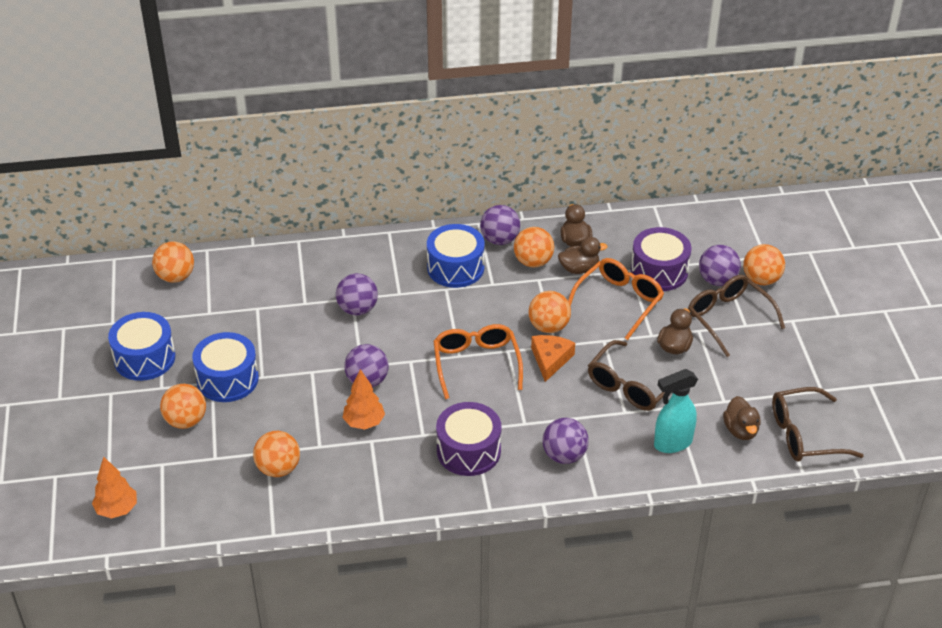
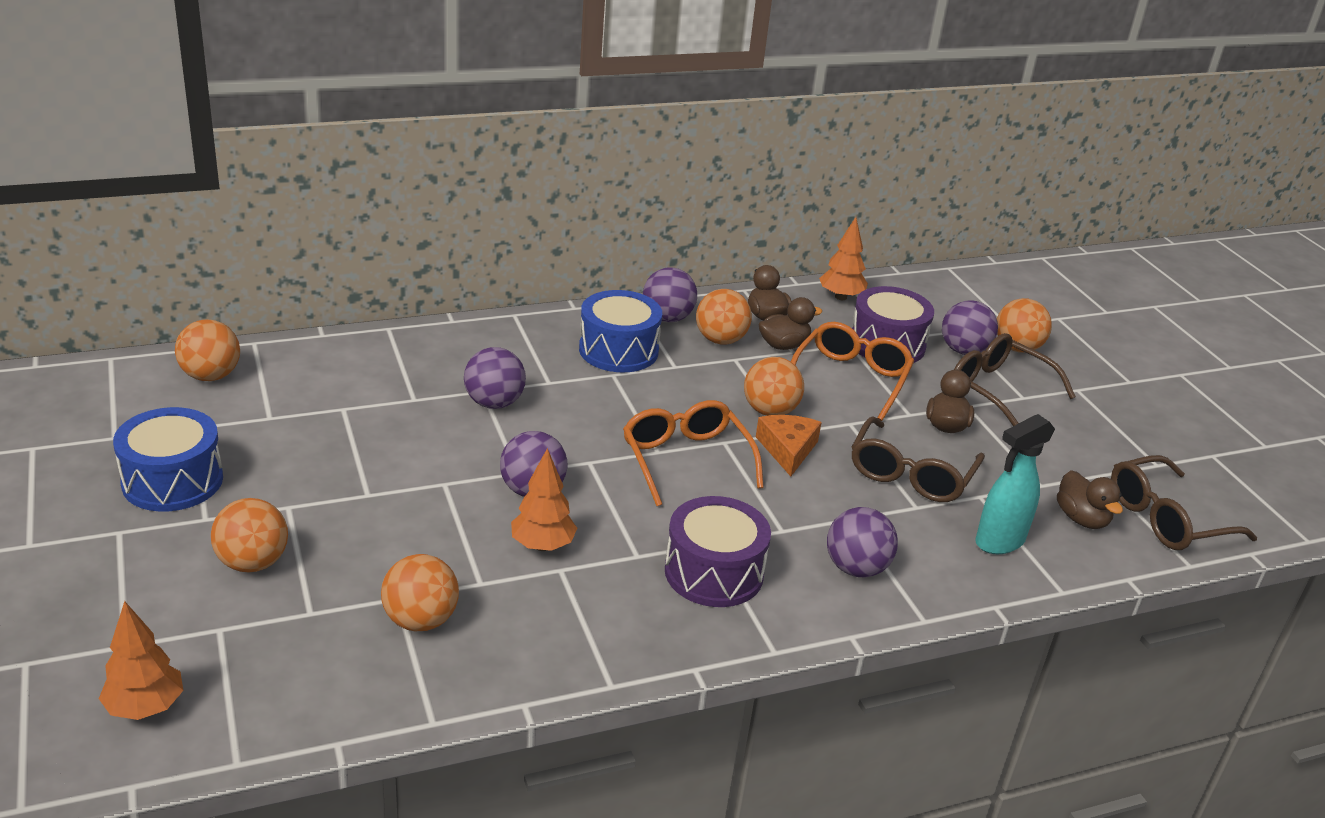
camera: 15 degrees left, 10 degrees down
blue drum [192,332,259,402] -> none
none -> orange tree [819,217,868,300]

